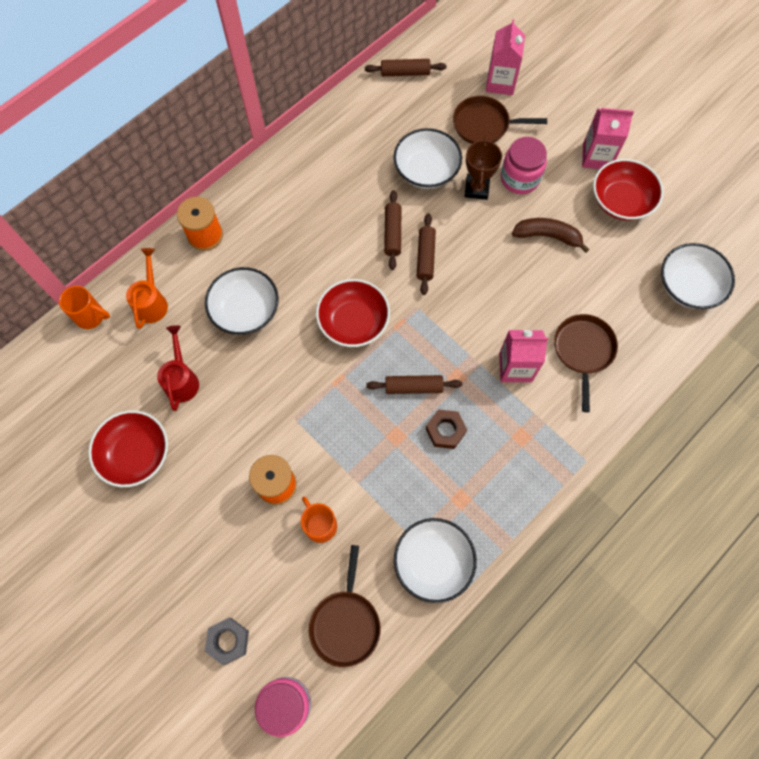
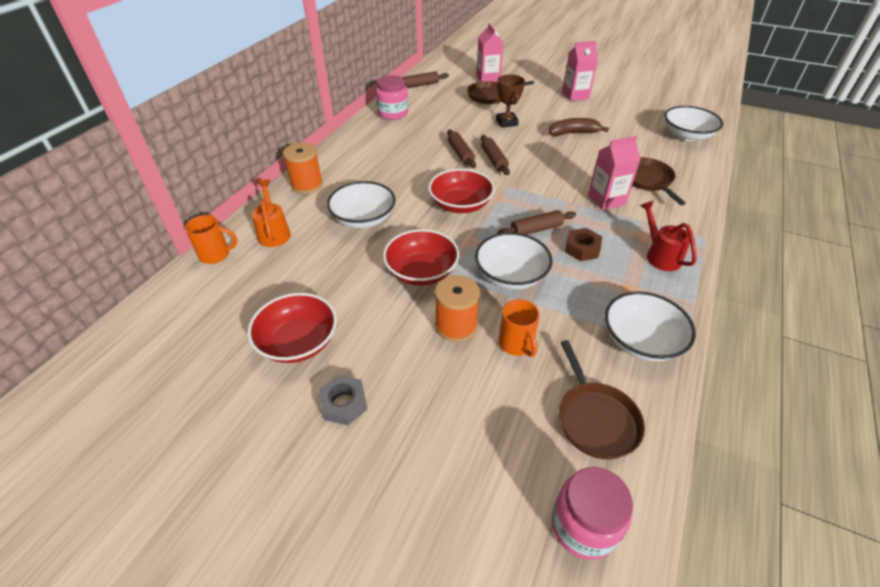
camera: 20 degrees left, 25 degrees down
red watering can [157,325,199,411] -> red watering can moved to [640,201,697,271]
grey nut [205,618,249,665] -> grey nut moved to [318,375,367,425]
orange mug [301,497,337,543] -> orange mug turned 150 degrees counterclockwise [499,299,540,357]
white bowl [393,128,462,189] -> white bowl moved to [475,232,552,289]
pink jar [501,137,547,194] -> pink jar moved to [376,75,408,120]
red bowl [593,159,664,221] -> red bowl moved to [383,229,459,286]

